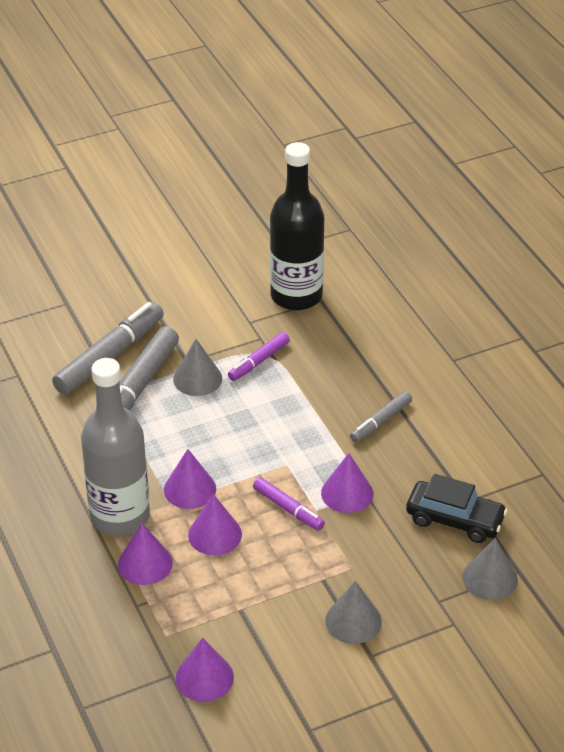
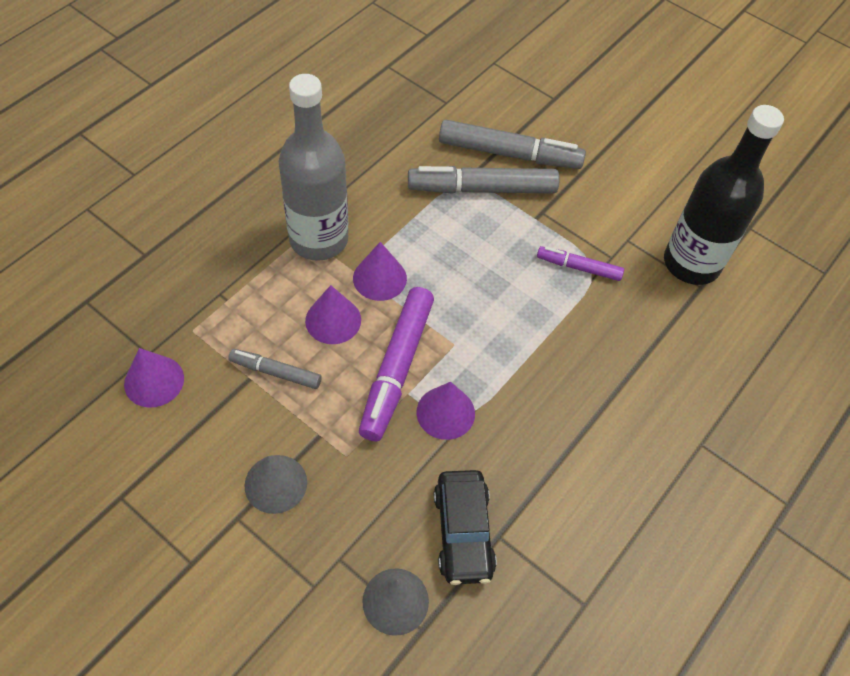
camera: 60 degrees right, 15 degrees up
purple cone [118,524,173,585] -> none
grey cone [173,339,222,396] -> none
purple marker [253,477,325,531] -> purple marker [359,287,434,441], size x1.81
grey marker [350,391,412,443] -> grey marker moved to [229,349,322,389]

